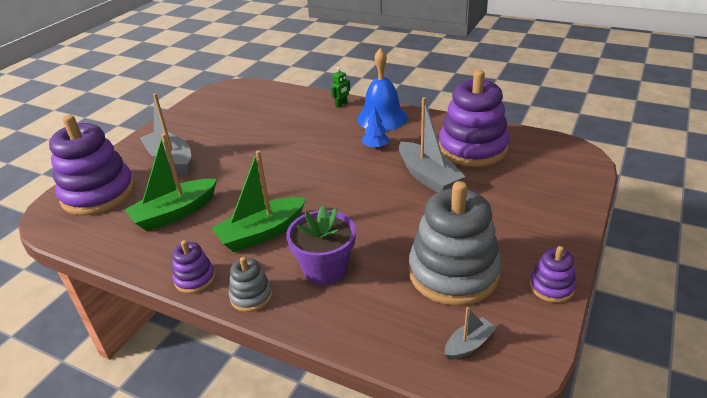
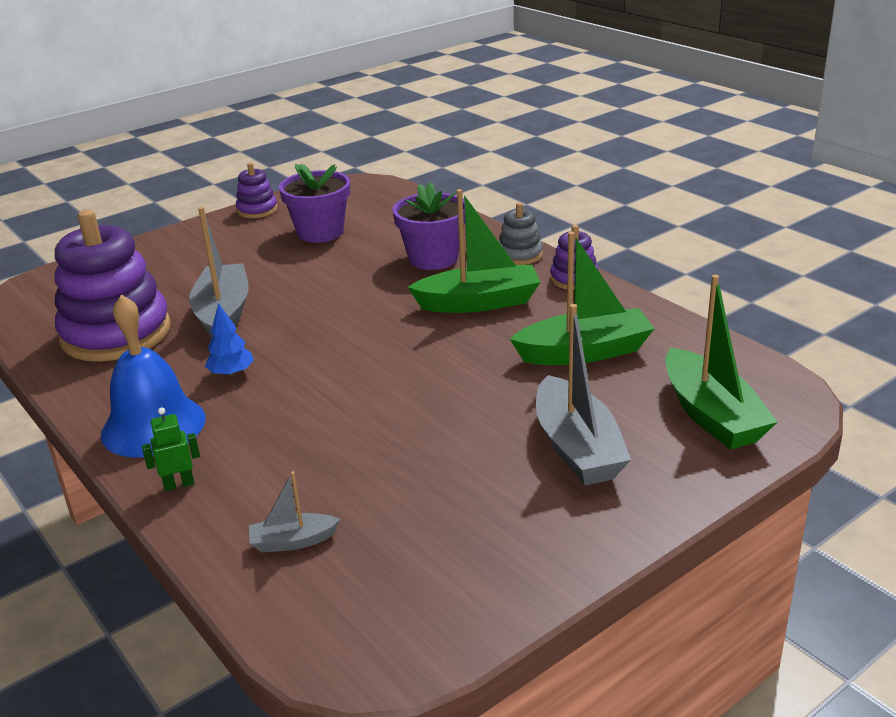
camera: 155 degrees left, 5 degrees down
purple stacking toy [49,115,135,215] -> green boat [666,275,778,450]
grey stacking toy [409,181,501,306] -> purple flower pot [279,164,350,243]
grey boat [445,307,496,360] -> grey boat moved to [249,471,340,553]

